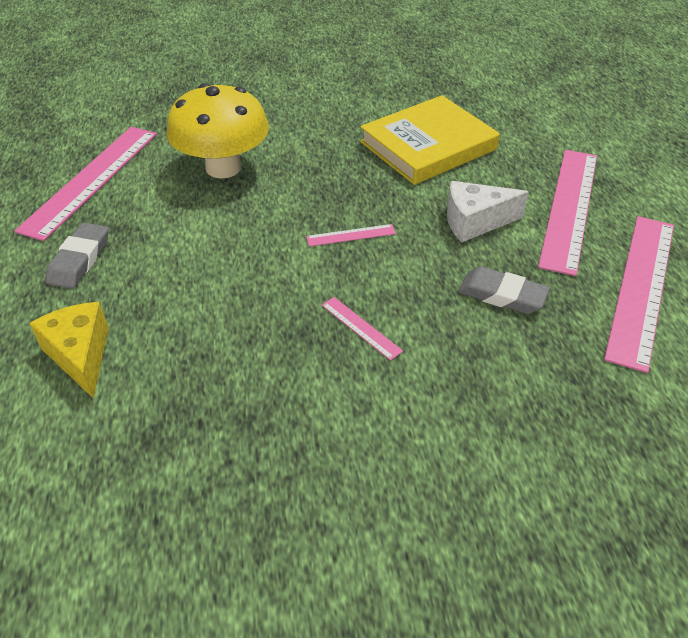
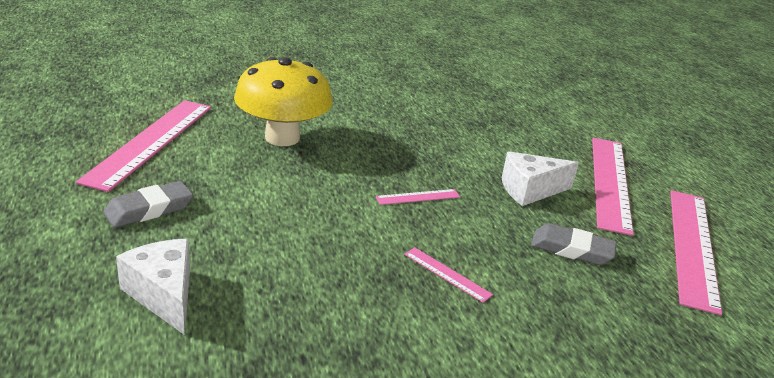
camera: 10 degrees left, 15 degrees down
yellow cheese [29,302,109,399] -> white cheese [116,239,190,335]
grey eraser [45,223,109,289] -> grey eraser turned 45 degrees clockwise [103,181,193,228]
yellow book [360,95,500,185] -> none

